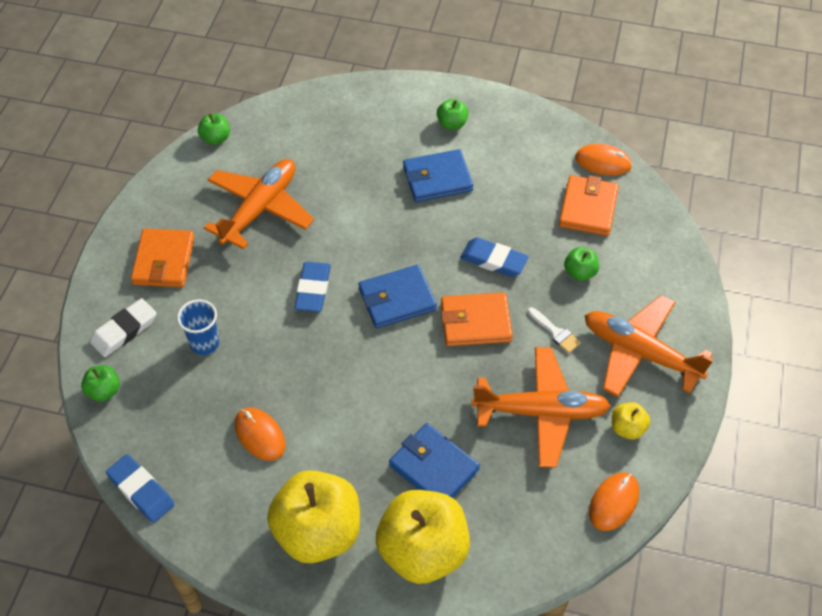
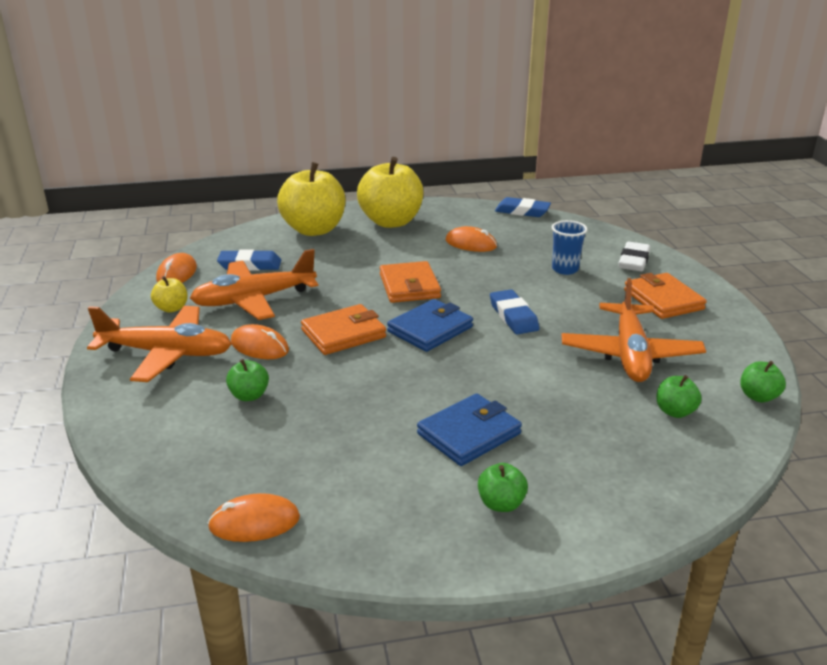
camera: 155 degrees right, 25 degrees down
green apple [81,365,120,402] -> green apple moved to [656,375,702,418]
blue wallet [389,423,480,498] -> none
blue eraser [460,237,529,277] -> blue eraser moved to [217,249,281,271]
white brush [528,307,581,353] -> orange mouse [231,324,289,359]
orange wallet [559,175,619,236] -> orange wallet moved to [380,261,441,303]

